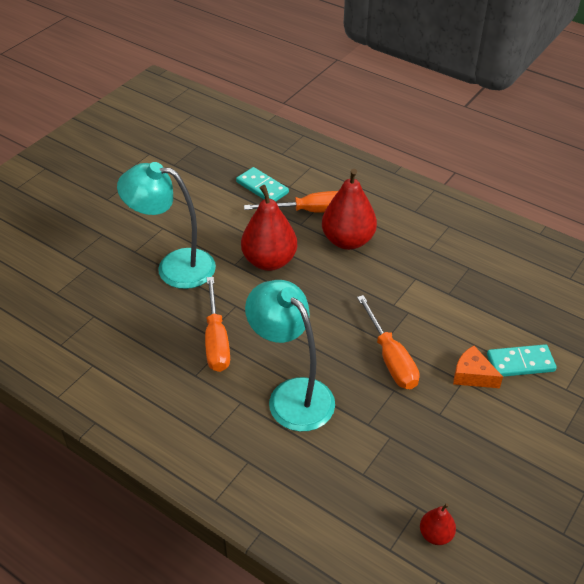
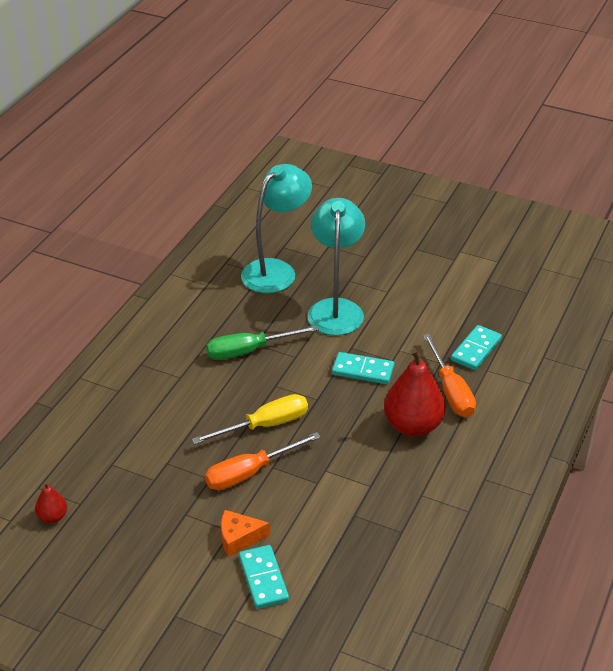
camera: 80 degrees right, 5 degrees down
orange screwdriver [205,277,230,372] -> green screwdriver [206,325,319,360]
red pear [241,185,297,271] -> turquoise domino [332,352,394,384]
turquoise lamp [245,280,335,432] -> turquoise lamp moved to [241,164,312,293]
orange cheese [453,346,503,388] -> orange cheese turned 120 degrees counterclockwise [221,510,270,557]
none -> yellow screwdriver [192,394,308,444]

